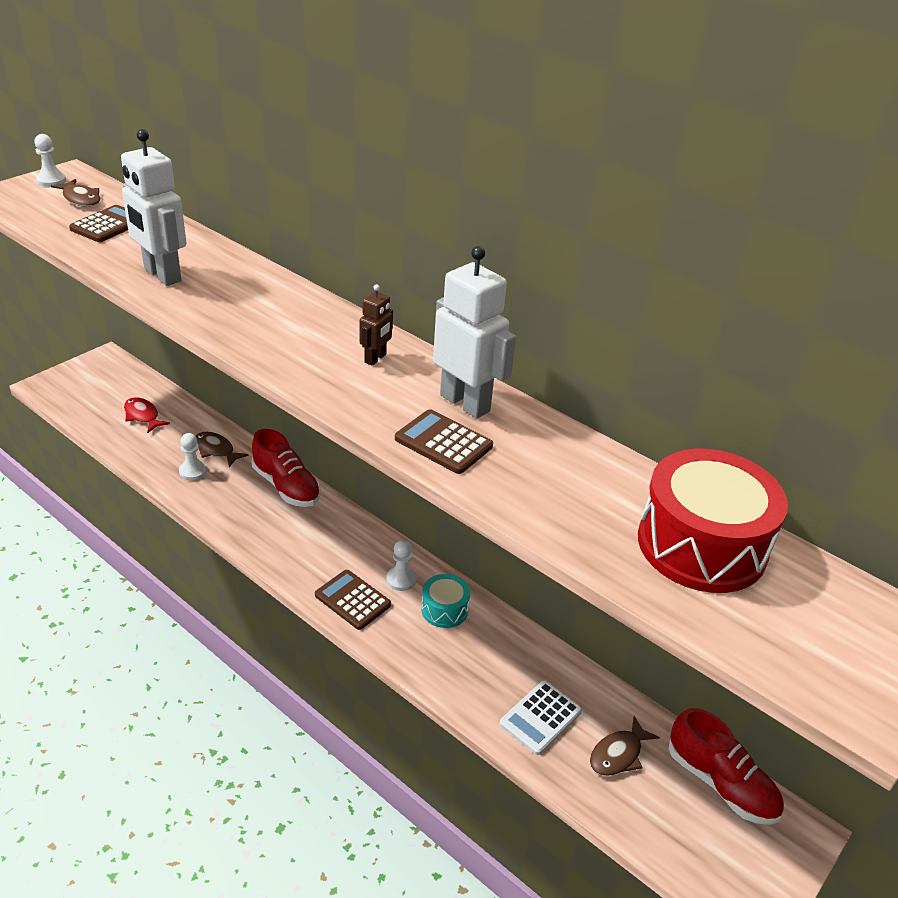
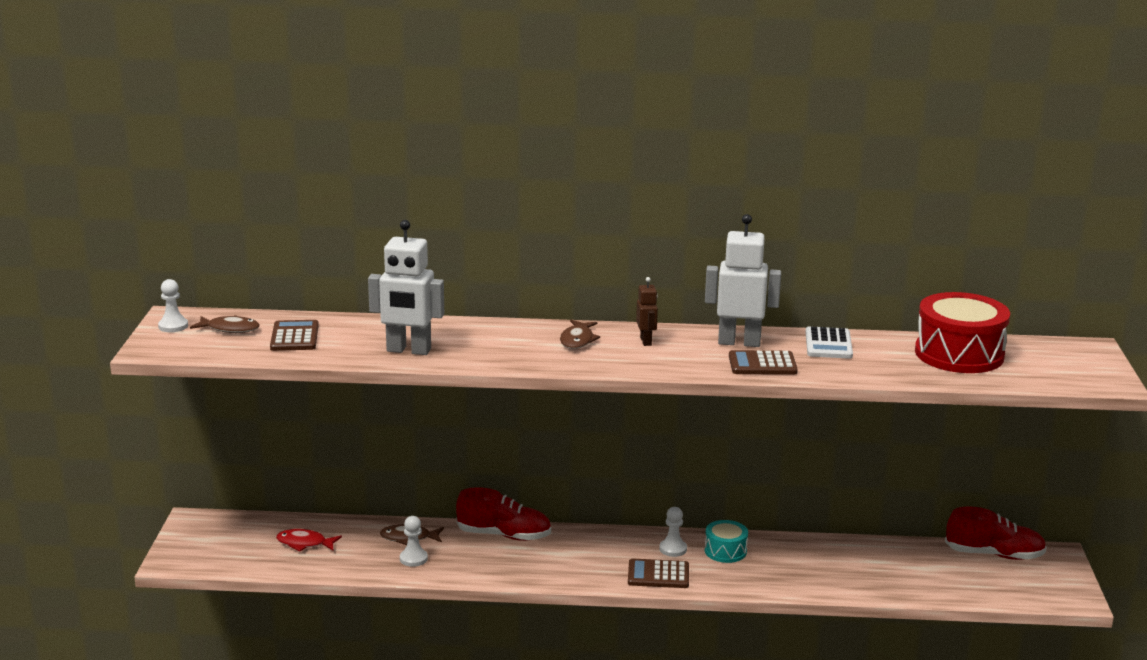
camera: 35 degrees left, 15 degrees down
white calculator [499,681,582,755] -> white calculator moved to [805,326,853,359]
brown fish [590,716,660,776] -> brown fish moved to [560,320,600,349]

